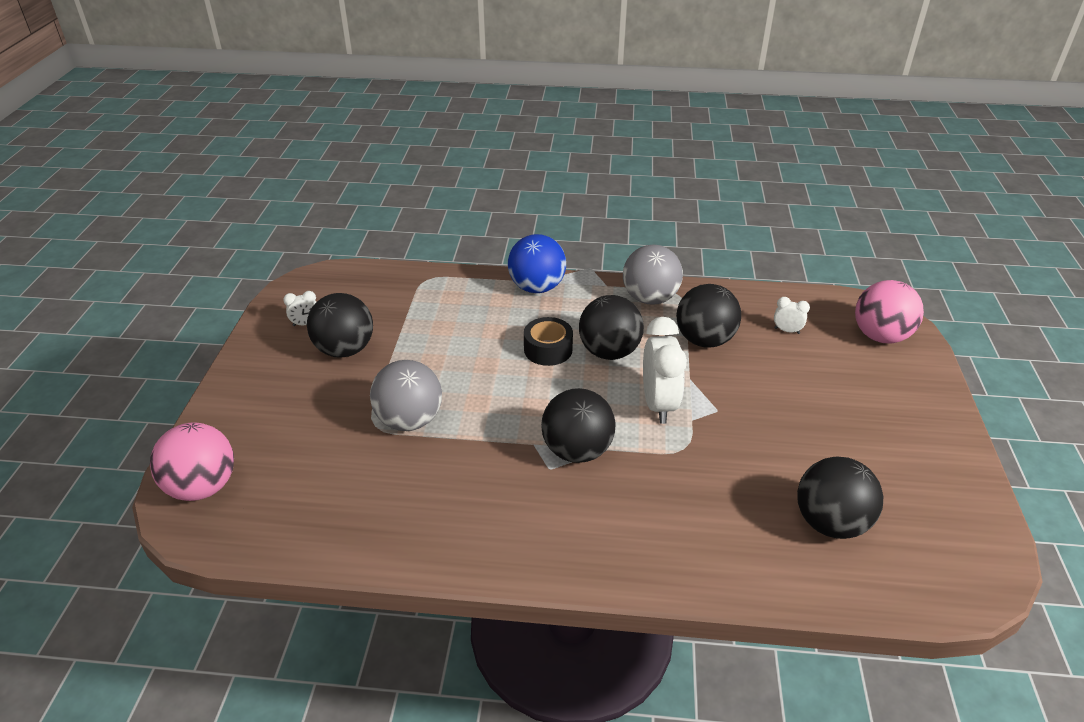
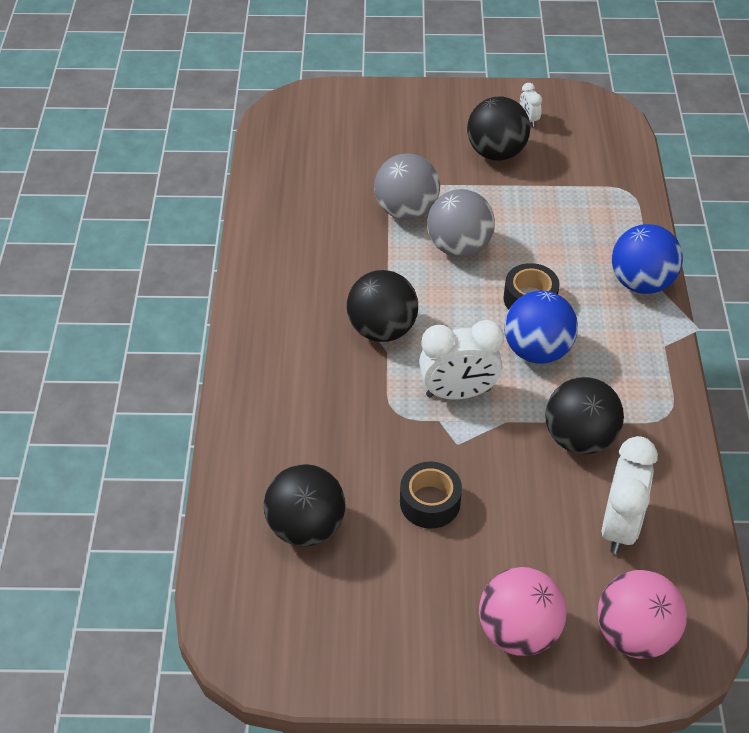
camera: 85 degrees right, 10 degrees up
pink ball [150,423,234,501] -> pink ball moved to [479,567,567,656]
black ball [579,295,644,360] -> blue ball [504,291,578,364]
grey ball [623,245,683,305] -> grey ball moved to [427,189,495,257]
white clock [774,297,810,334] -> white clock [602,436,658,554], size x2.12
none -> black tape [400,462,462,529]

